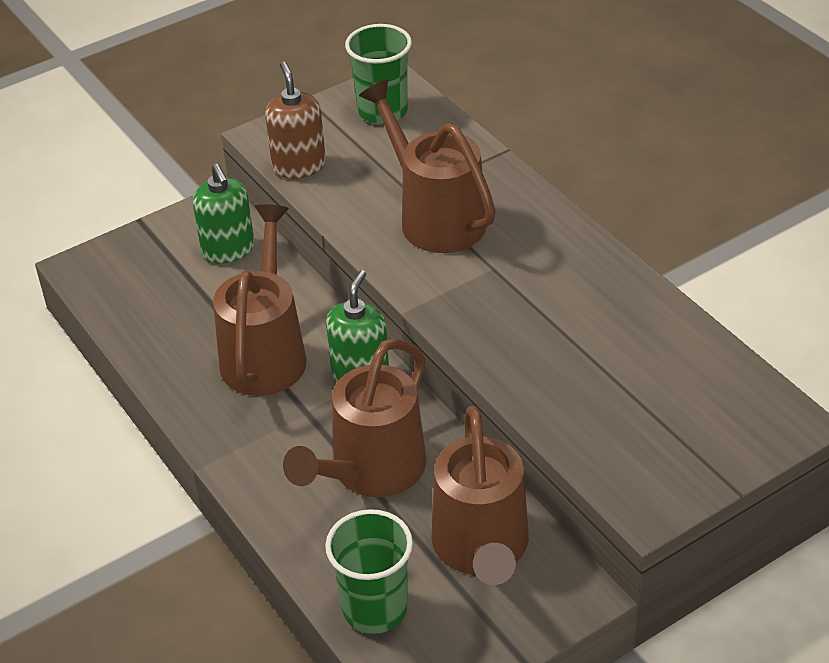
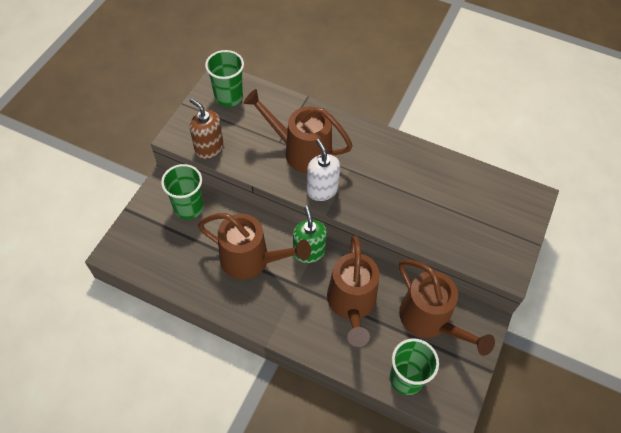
camera: 35 degrees left, 15 degrees up
green soap dispenser [193,164,254,264] -> green cup [161,164,204,219]
brown watering can [213,204,307,396] -> brown watering can turned 135 degrees clockwise [198,213,311,279]
none -> white soap dispenser [307,139,340,201]

